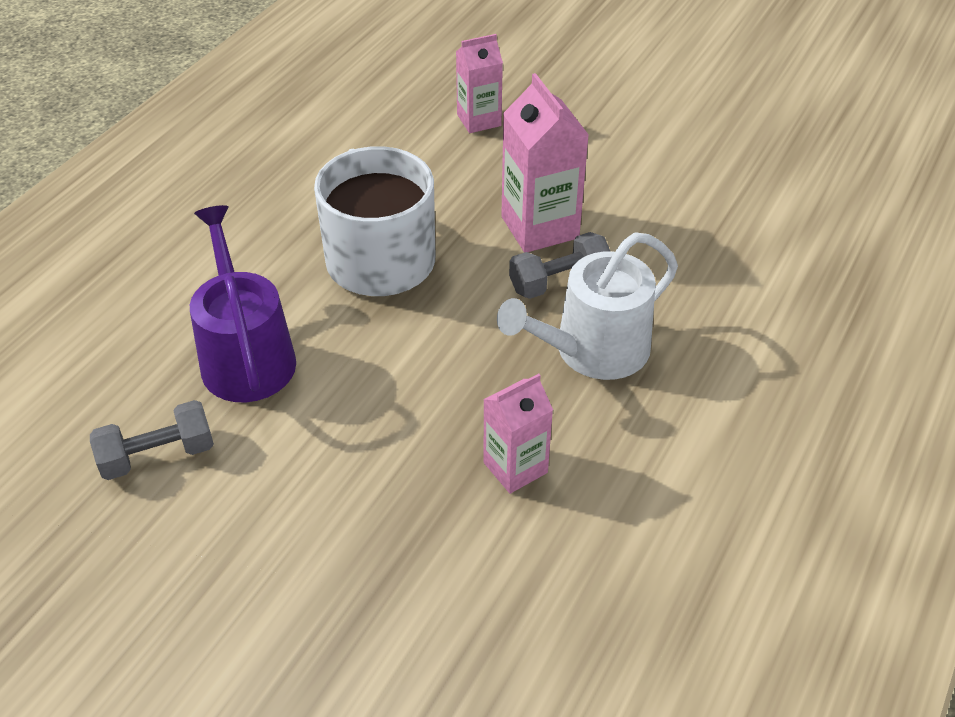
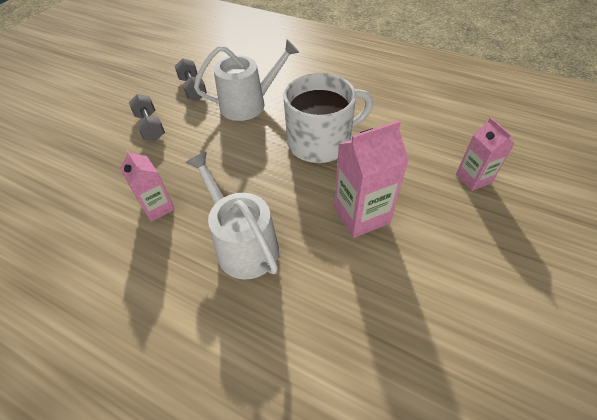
camera: 90 degrees right, 5 degrees up
purple watering can [190,205,296,402] -> white watering can [194,39,299,121]
grey dumbbell [509,232,610,299] -> grey dumbbell moved to [129,94,165,141]

